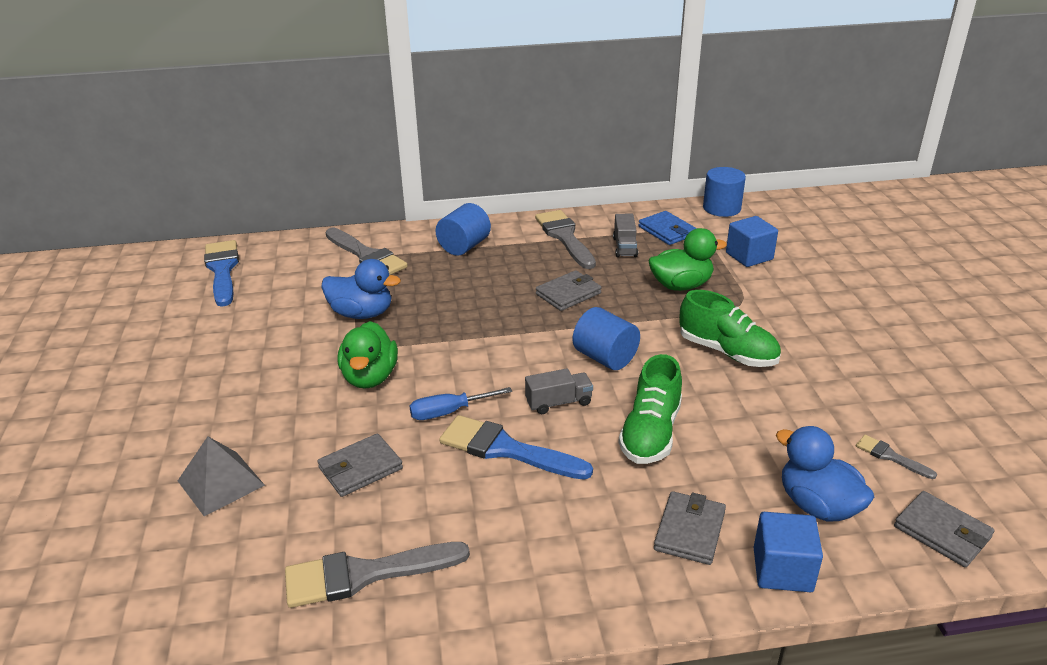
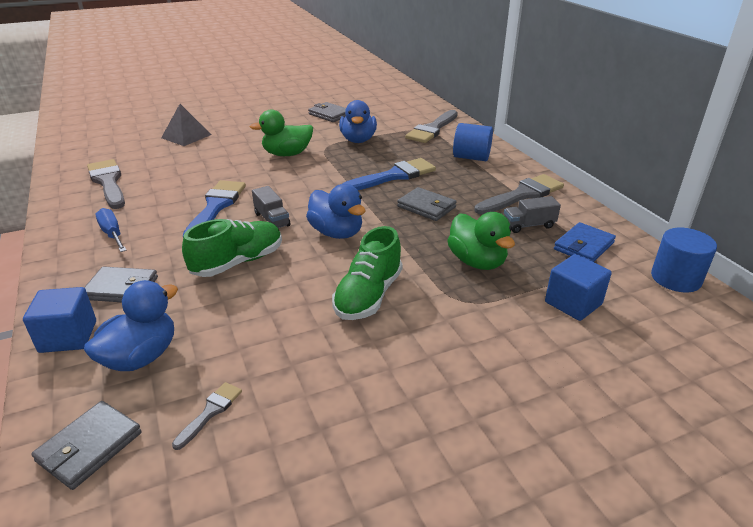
camera: 75 degrees right, 0 degrees up
blue brush [204,240,239,307] -> blue brush moved to [342,158,436,190]
grey wallet [318,433,403,497] -> grey wallet moved to [308,102,346,122]
blue screwdriver [409,387,512,420] -> blue screwdriver moved to [96,208,127,252]
blue cylinder [573,307,640,370] -> blue duck [306,184,366,239]
green shoe [618,354,682,464] -> green shoe turned 135 degrees clockwise [182,219,282,277]

